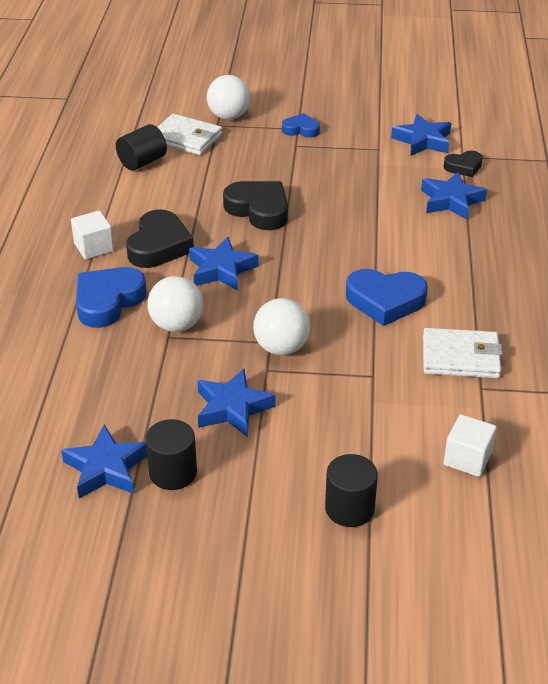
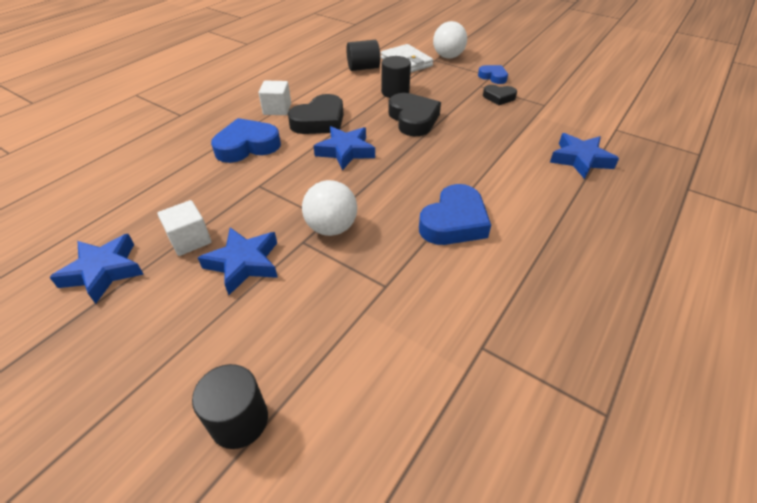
camera: 30 degrees right, 5 degrees up
black cylinder [145,419,197,490] -> black cylinder moved to [381,56,411,98]
white ball [147,276,203,332] -> none
blue heart [346,269,428,326] -> blue heart turned 90 degrees counterclockwise [419,184,491,245]
blue star [391,114,451,156] -> none
white wallet [423,328,503,378] -> none
black heart [443,151,483,177] -> black heart moved to [483,85,517,105]
white cube [444,414,497,477] -> white cube moved to [158,200,212,256]

